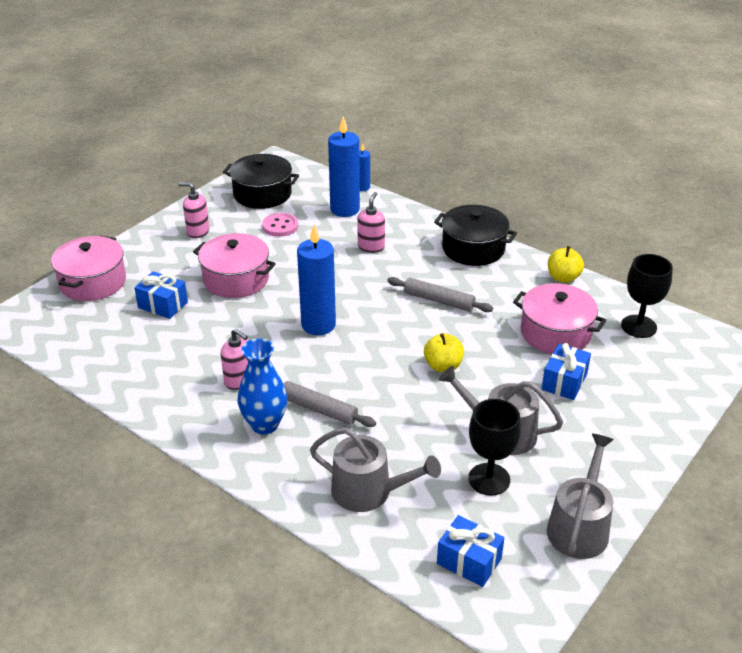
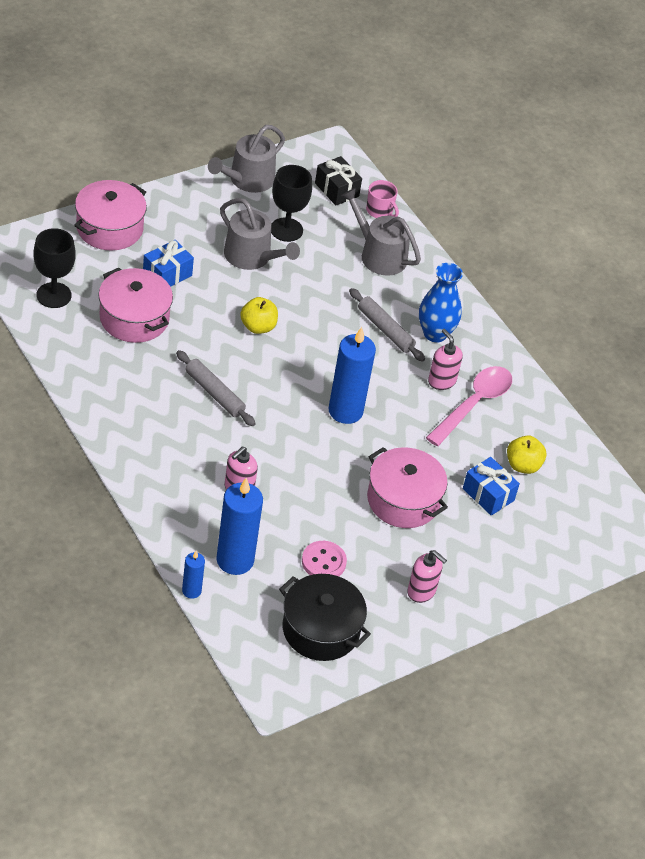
camera: 165 degrees left, 10 degrees up
pink pot [51,235,126,301] -> pink pot moved to [74,180,147,251]
black pot [434,205,517,266] -> none
blue gift [437,515,504,587] -> black gift [315,156,362,205]
yellow apple [548,246,584,283] -> yellow apple moved to [507,435,546,474]
none -> pink mug [366,180,399,218]
none -> pink spoon [426,366,512,446]

